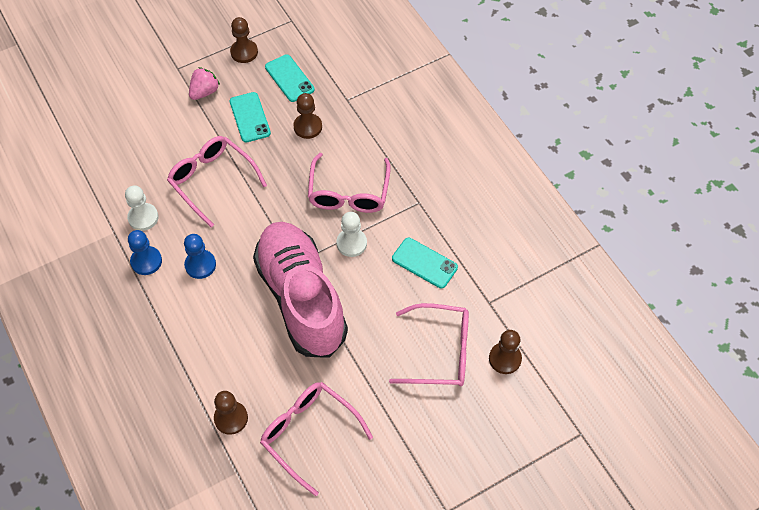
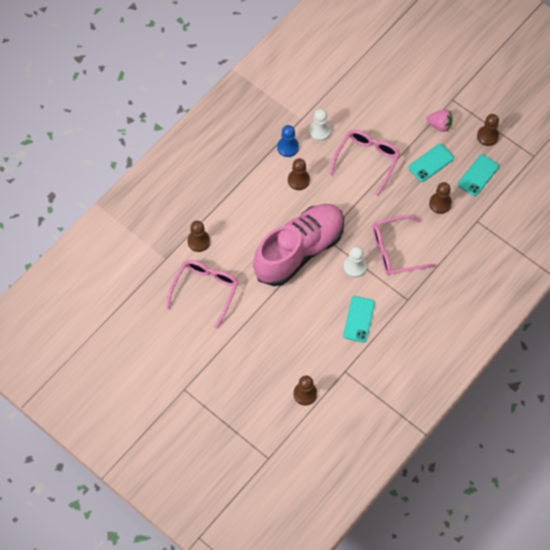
camera: 70 degrees right, 5 degrees up
blue pawn [184,234,216,279] -> brown pawn [288,158,310,190]
pink glasses [389,303,469,387] -> none

